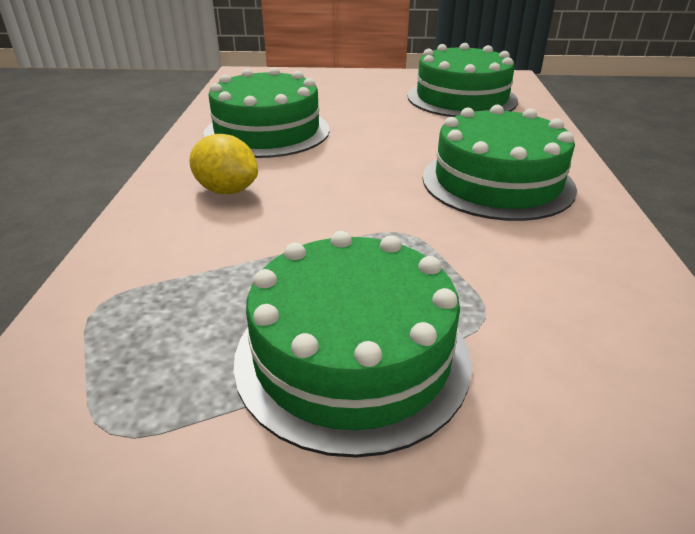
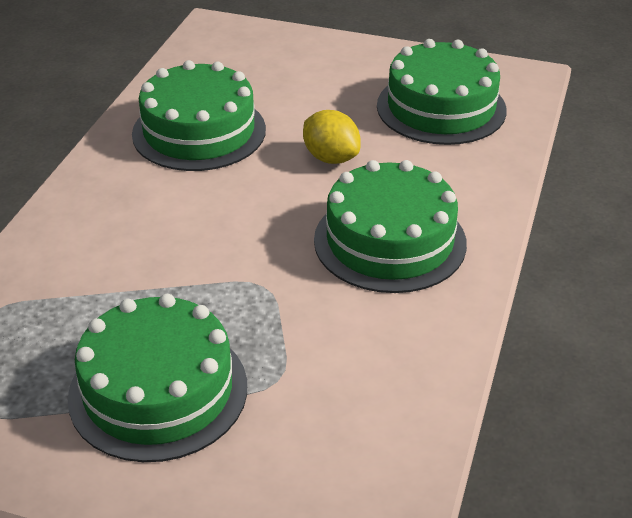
camera: 15 degrees right, 5 degrees up
yellow lemon [190,134,258,194] -> yellow lemon moved to [303,110,361,164]

